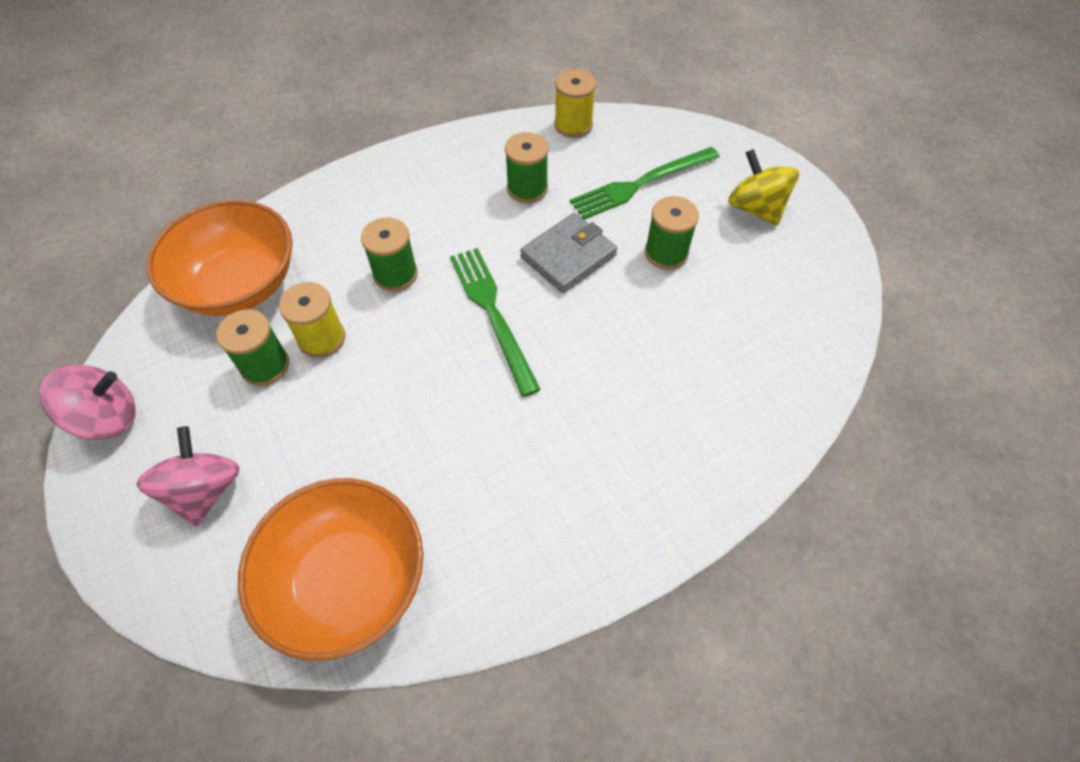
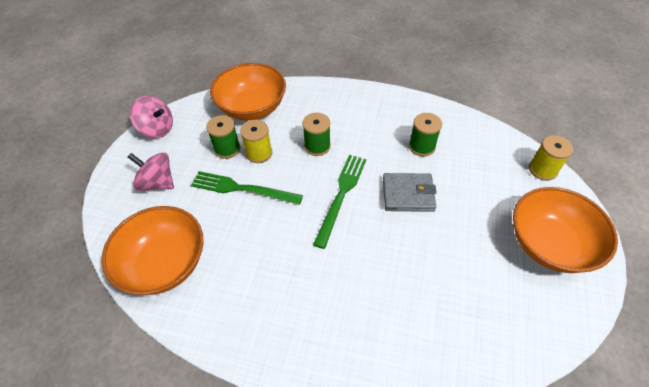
camera: 45 degrees right, 5 degrees down
pink spinning top [136,426,240,527] -> pink spinning top turned 105 degrees counterclockwise [128,152,174,191]
yellow spool [554,69,596,138] -> yellow spool moved to [529,135,573,181]
green fork [570,147,720,220] -> green fork moved to [191,171,303,205]
green spool [645,196,699,270] -> none
yellow spinning top [728,149,799,226] -> orange bowl [513,187,618,273]

